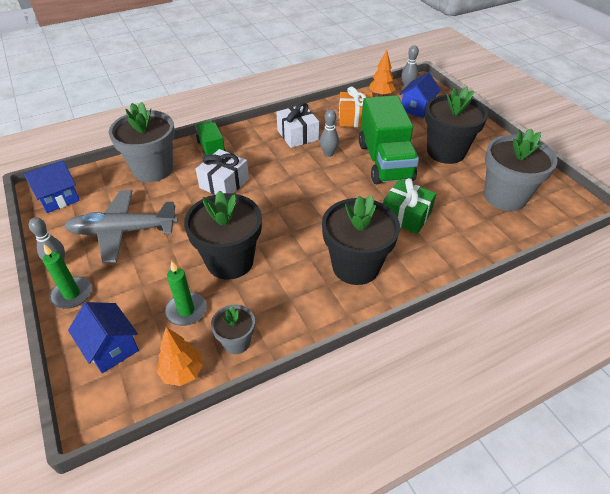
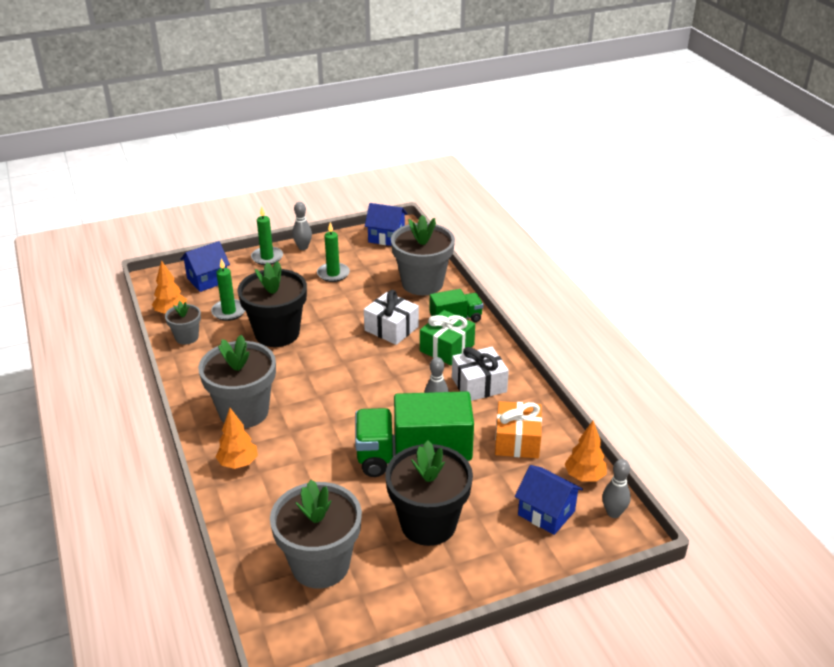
camera: 95 degrees right, 10 degrees down
blue house [24,160,80,213] -> blue house turned 45 degrees counterclockwise [365,203,407,246]
grey plane [64,190,178,263] -> green candle [317,222,350,282]
black flower pot [322,195,400,285] -> grey flower pot [198,335,276,428]
green gift [383,178,436,234] -> green gift moved to [420,310,475,365]
none -> orange tree [216,408,258,469]

